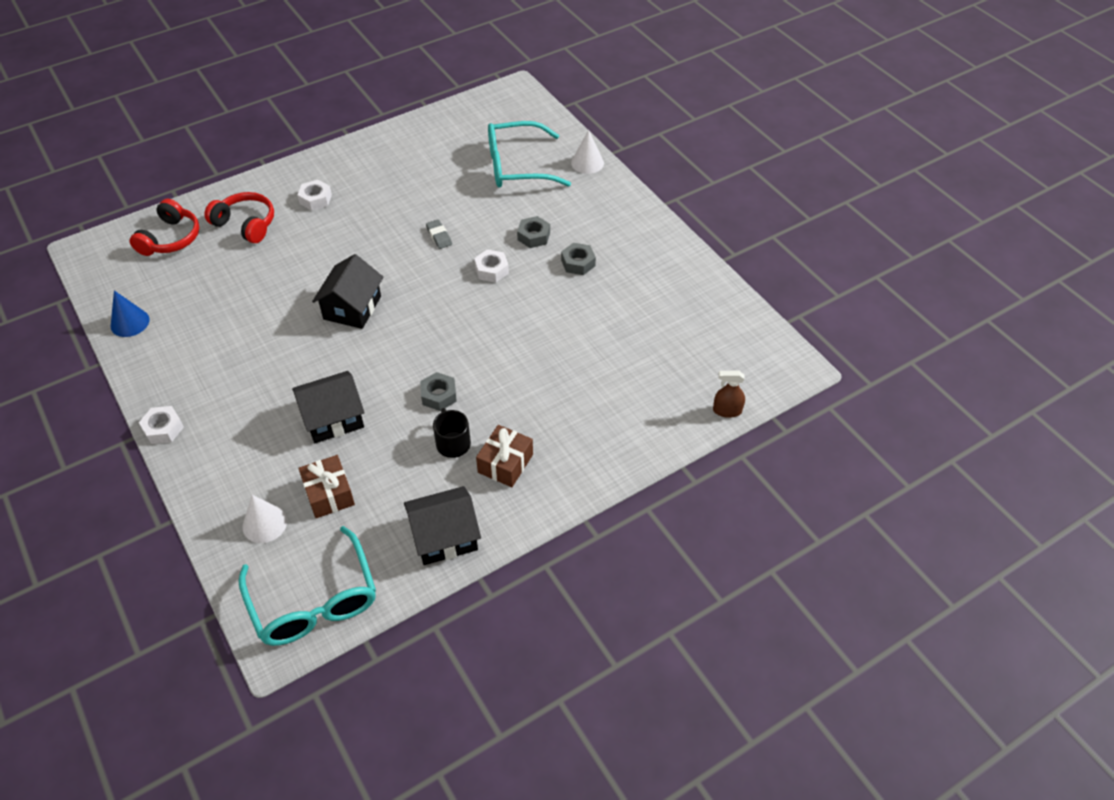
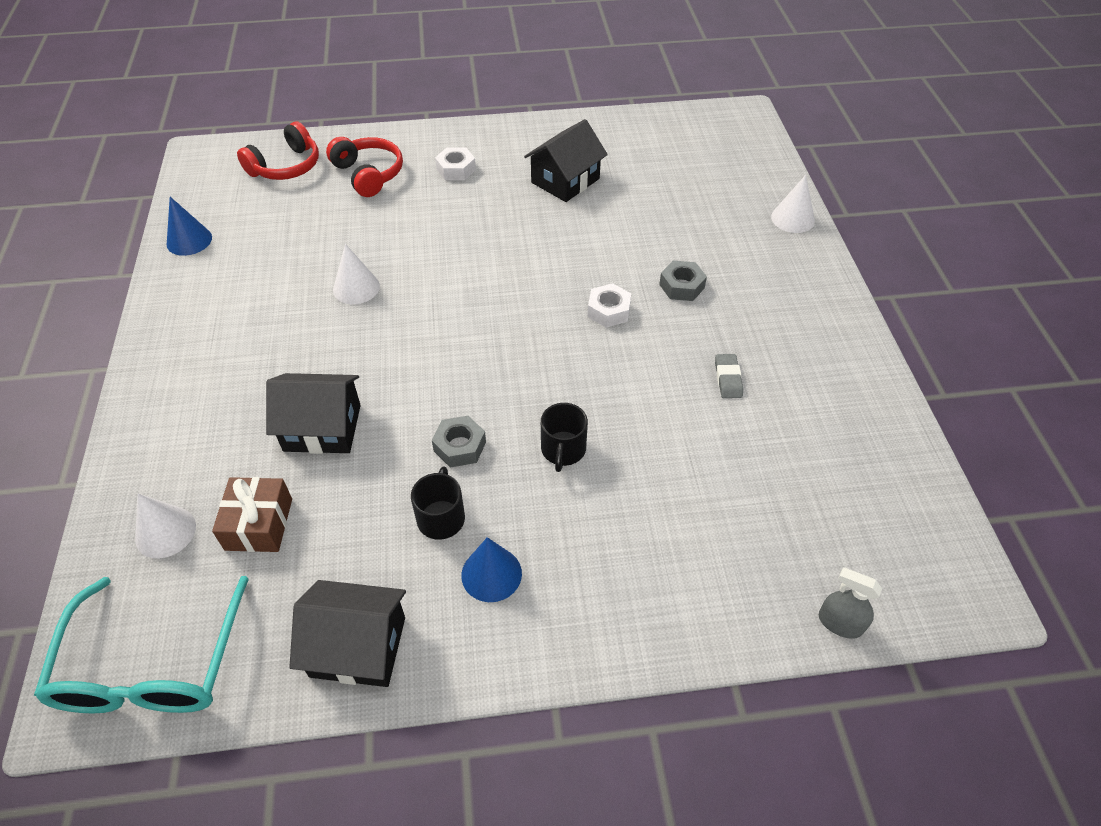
camera: 25 degrees right, 0 degrees up
white nut [139,406,184,444] -> none
black house [312,254,384,329] -> black house moved to [524,119,608,202]
grey eraser [426,219,452,249] -> grey eraser moved to [715,354,743,398]
brown gift [476,425,533,487] -> blue cone [461,537,522,602]
turquoise glasses [488,121,571,188] -> none
grey nut [561,243,596,275] -> none
brown spray bottle [713,371,745,418] -> grey spray bottle [819,567,882,639]
none -> white cone [333,244,380,304]
none -> black mug [541,403,588,472]

